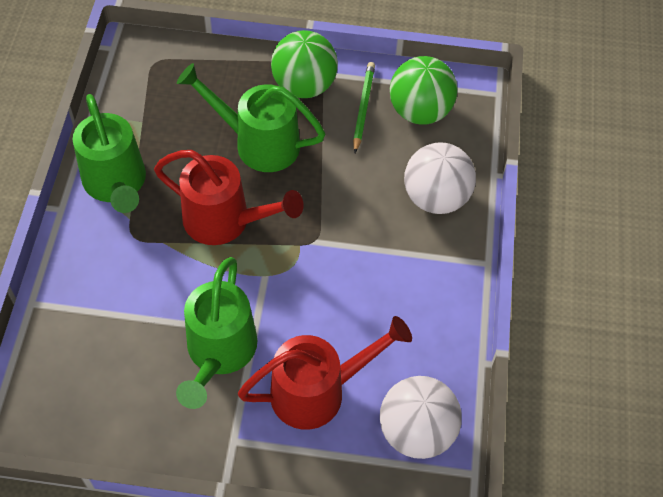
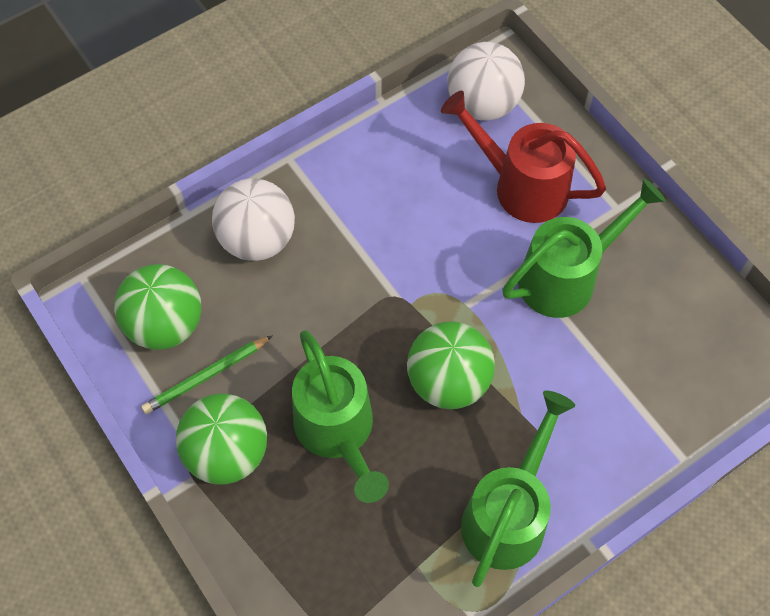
camera: 130 degrees left, 5 degrees up
red watering can [154,150,304,245] -> green ball [407,321,495,409]

